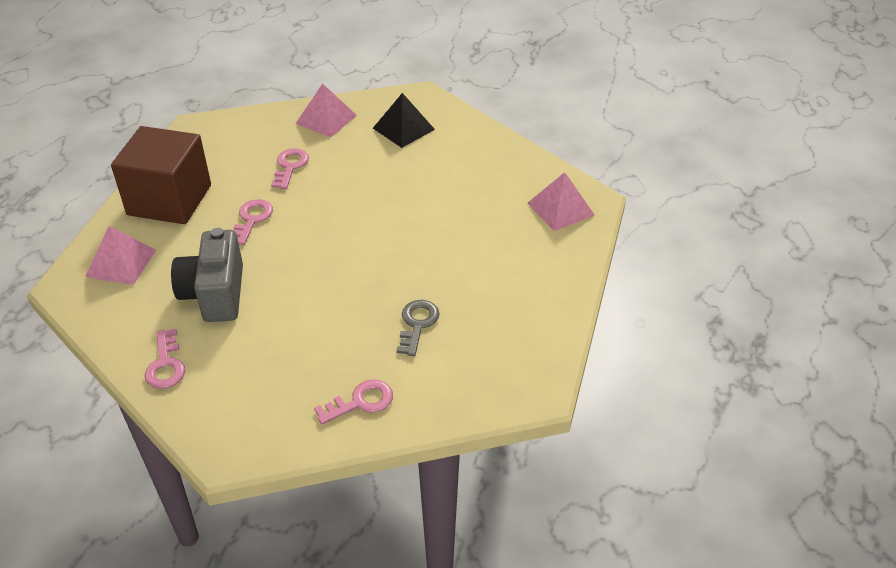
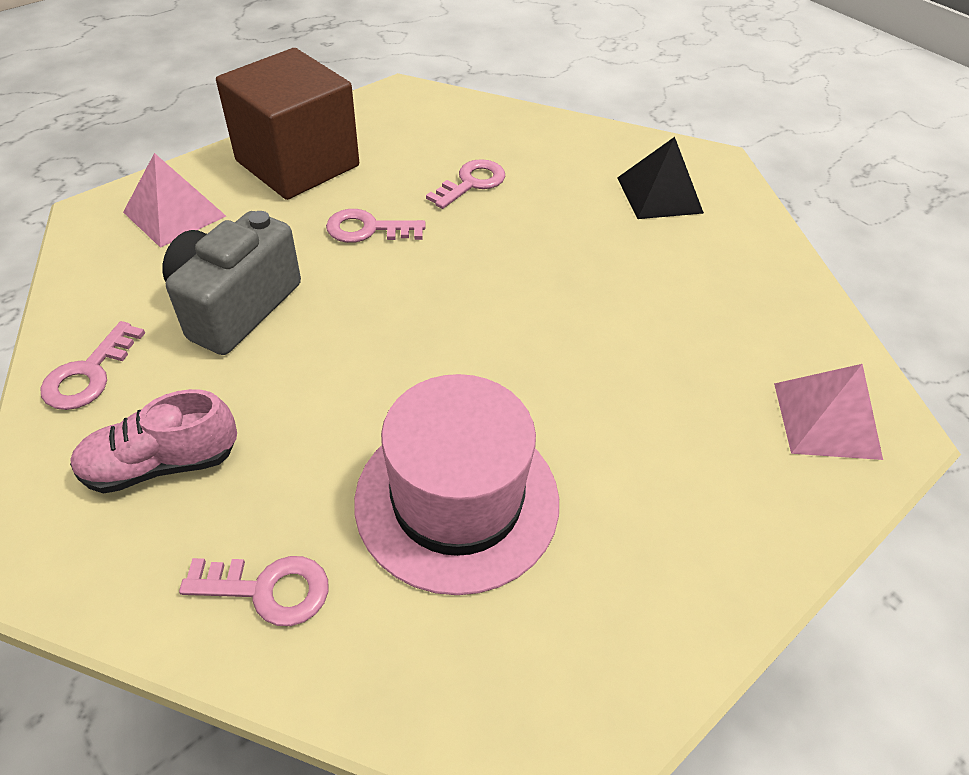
camera: 30 degrees right, 5 degrees up
pink key [234,199,273,245] -> pink key turned 135 degrees counterclockwise [326,209,426,243]
pink pyramid [295,83,357,137] -> none
grey key [396,300,440,356] -> pink hat [354,374,559,595]
none -> pink shoe [70,389,237,494]

